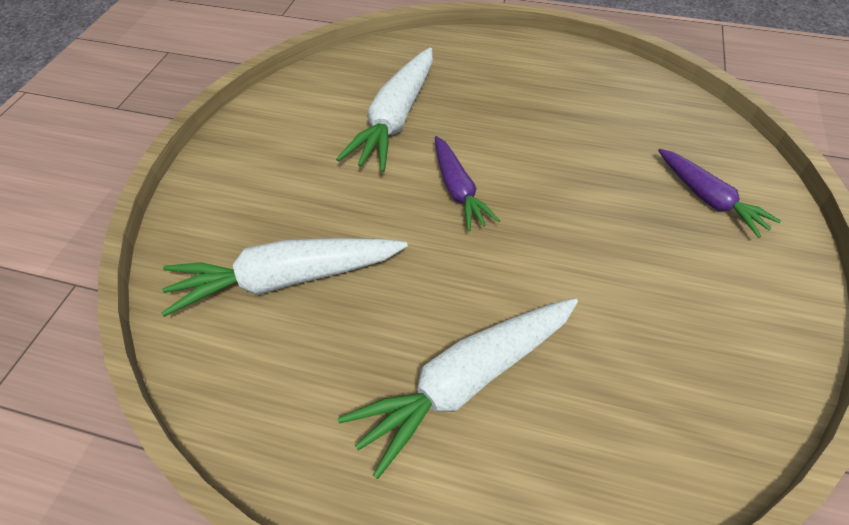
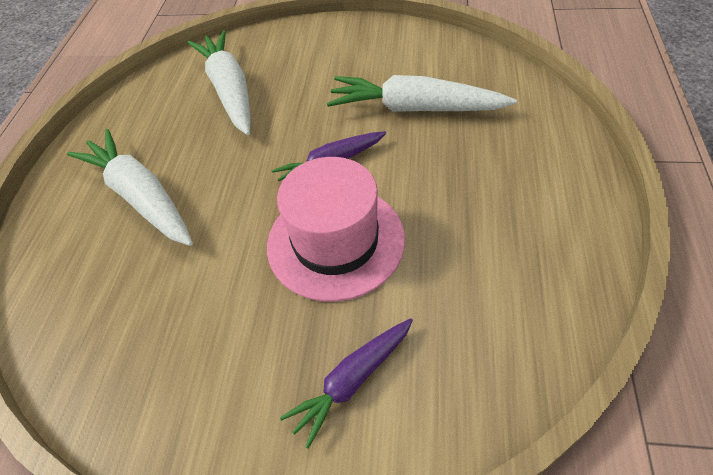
camera: 85 degrees right, 0 degrees up
none -> pink hat [267,157,405,302]

